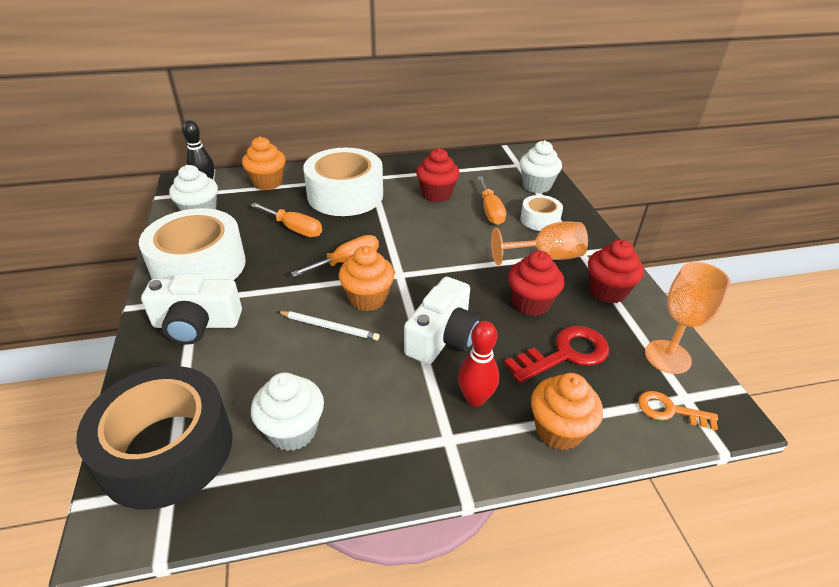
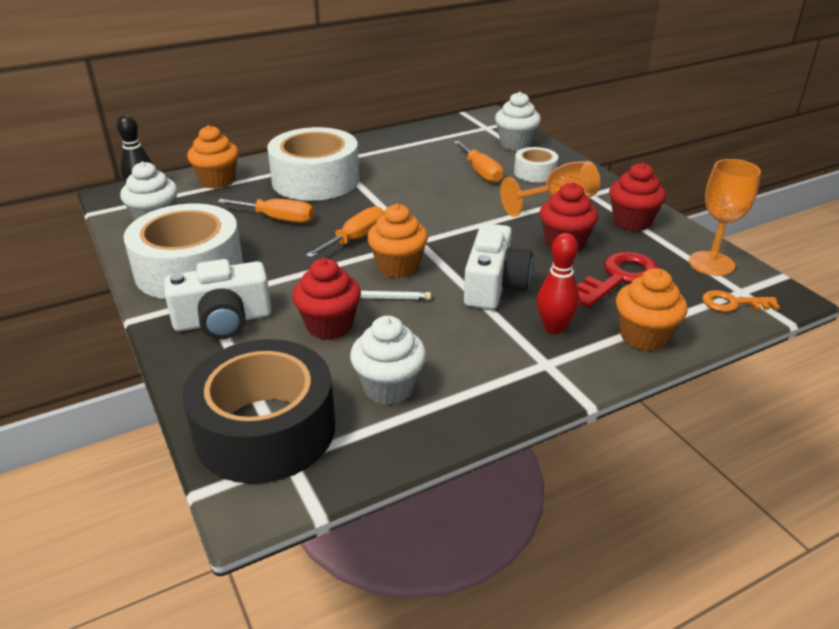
camera: 15 degrees left, 5 degrees down
red cupcake [416,148,460,202] -> red cupcake moved to [292,258,361,340]

